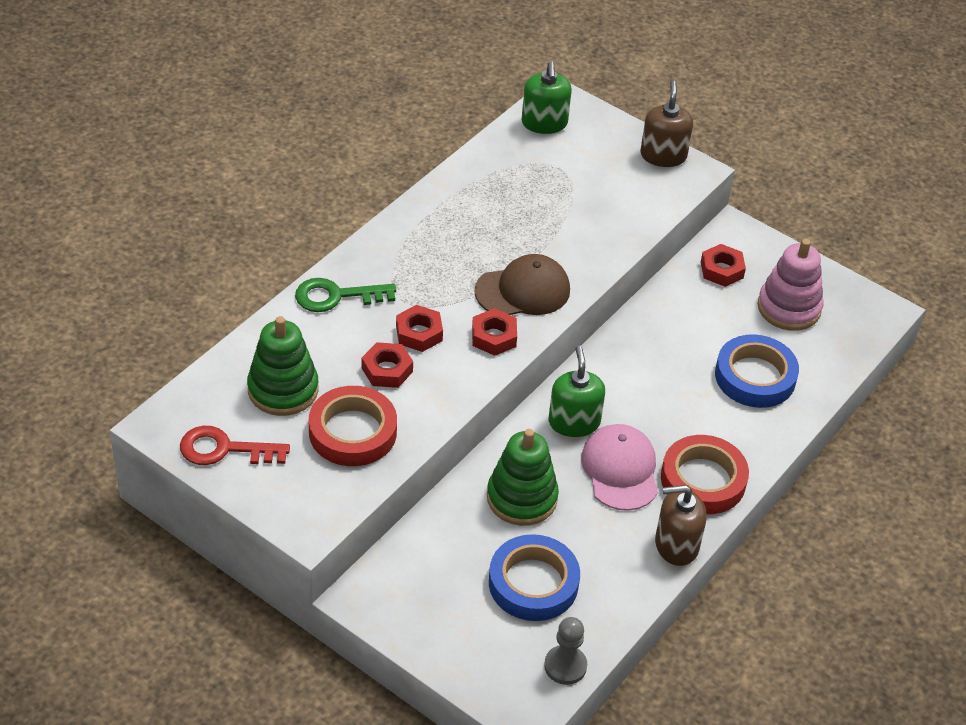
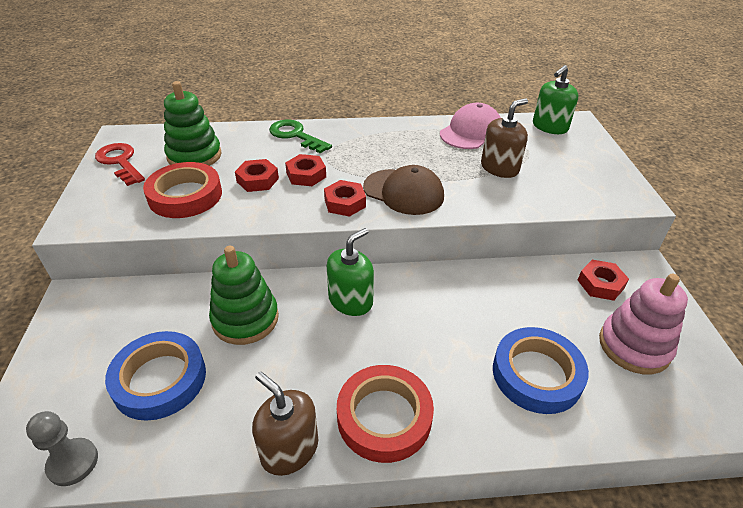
camera: 50 degrees right, 5 degrees down
pink cap [581,424,658,511] -> pink cap moved to [440,103,501,149]
brown soap dispenser [640,80,693,167] -> brown soap dispenser moved to [481,98,528,178]

